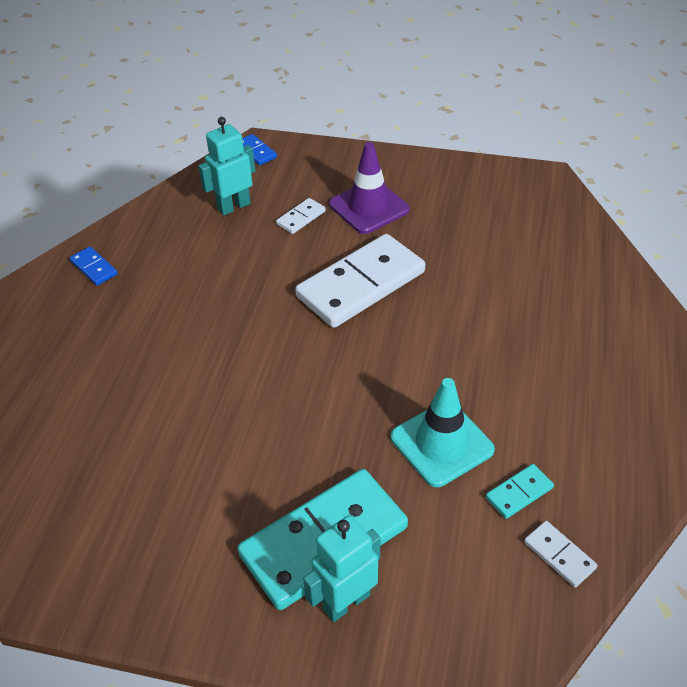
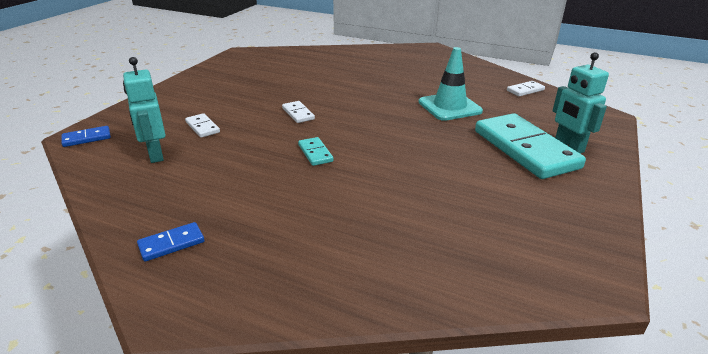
camera: 80 degrees left, 15 degrees down
white domino [295,234,425,328] -> white domino [282,101,315,123], size x0.42
purple traffic cone [329,142,410,234] -> none
turquoise domino [486,464,554,519] -> turquoise domino moved to [298,137,334,166]

